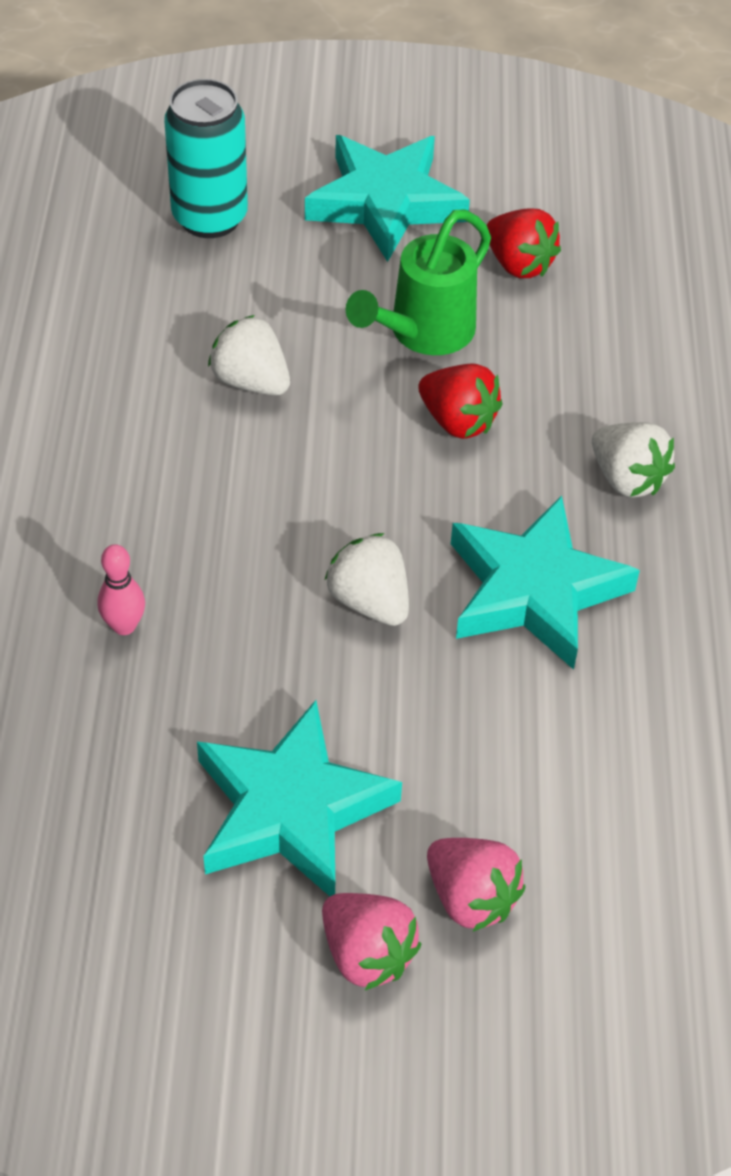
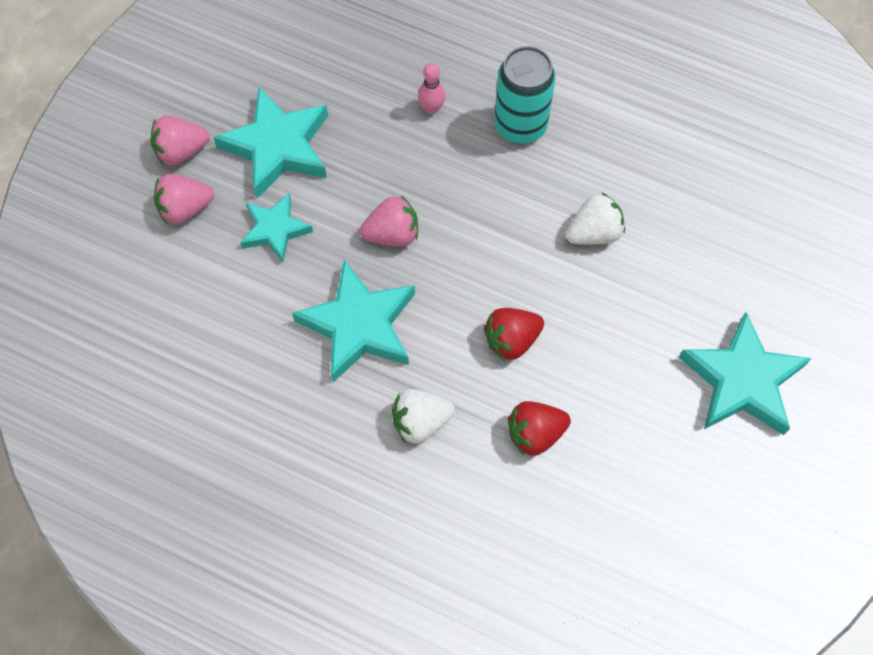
camera: 115 degrees right, 15 degrees up
turquoise can [164,79,248,238] -> turquoise can moved to [494,46,556,144]
white strawberry [325,533,409,626] -> pink strawberry [360,195,418,246]
green watering can [346,210,491,355] -> none
red strawberry [487,209,561,278] -> red strawberry moved to [508,401,571,456]
none -> turquoise star [240,193,313,262]

